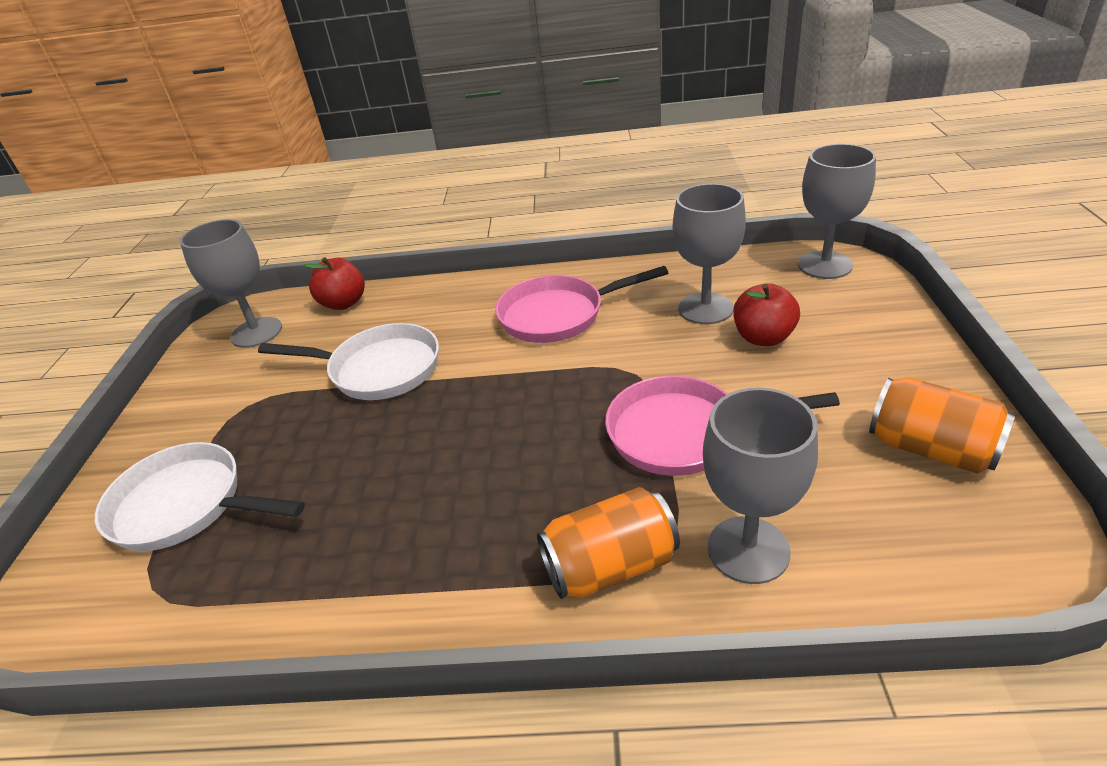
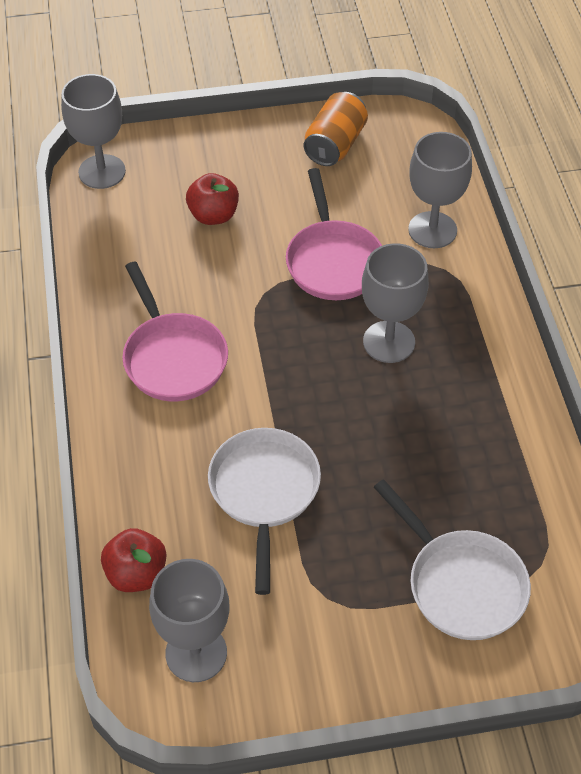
camera: 105 degrees left, 15 degrees up
white pan [95,442,305,551] -> white pan turned 45 degrees counterclockwise [374,479,531,640]
orange can [537,487,680,599] -> none
grey goblet [673,183,746,324] -> grey goblet moved to [362,243,429,363]

